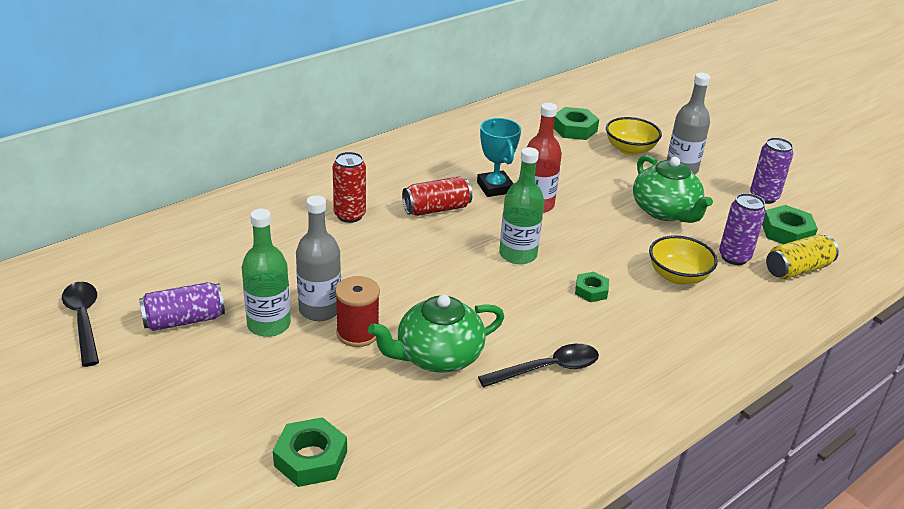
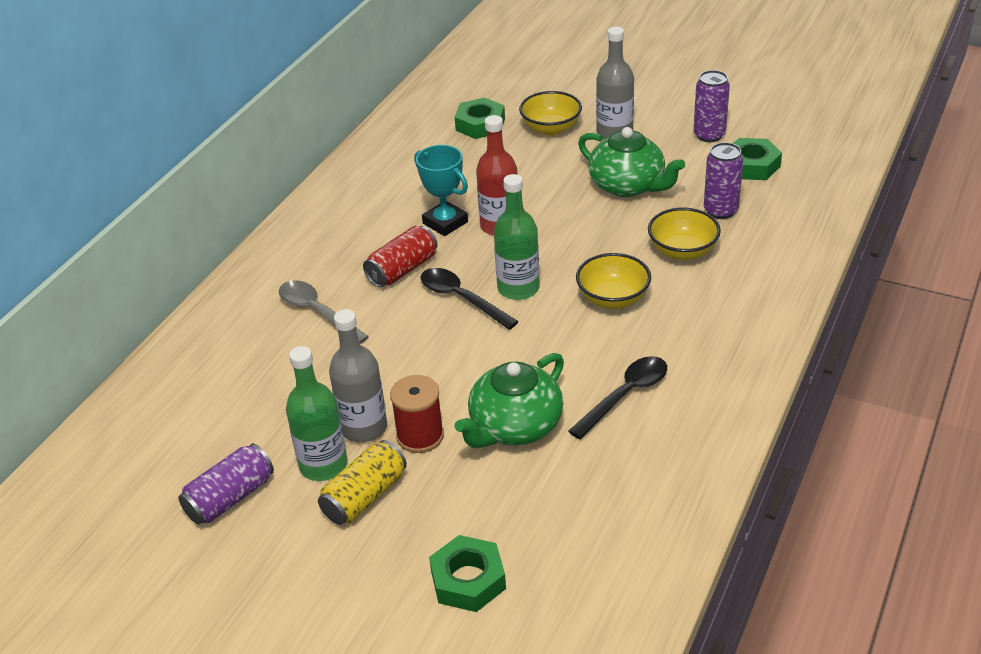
camera: 20 degrees left, 5 degrees up
black spoon [62,282,99,367] -> black spoon moved to [420,268,519,330]
red can [333,152,366,223] -> grey spoon [279,280,369,344]
green nut [575,272,609,302] -> yellow bowl [576,253,651,309]
yellow can [766,235,839,279] -> yellow can moved to [318,440,407,525]

